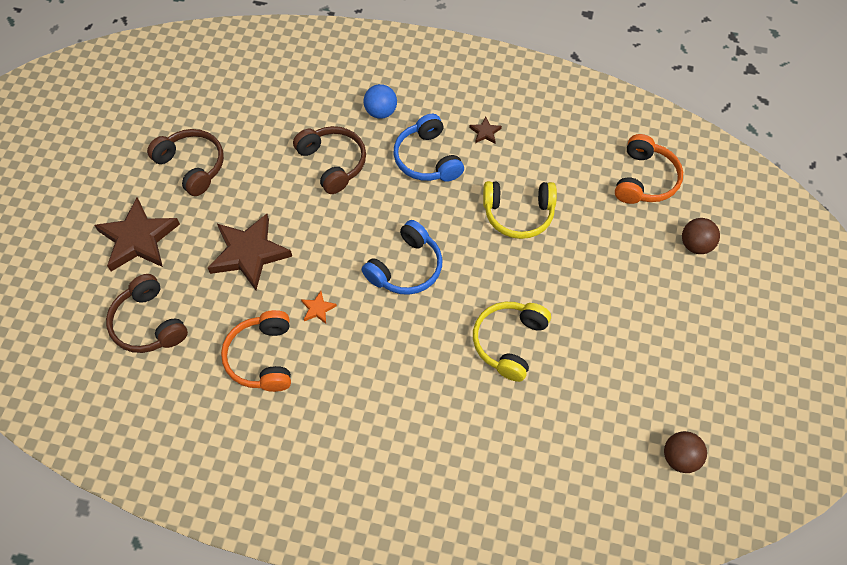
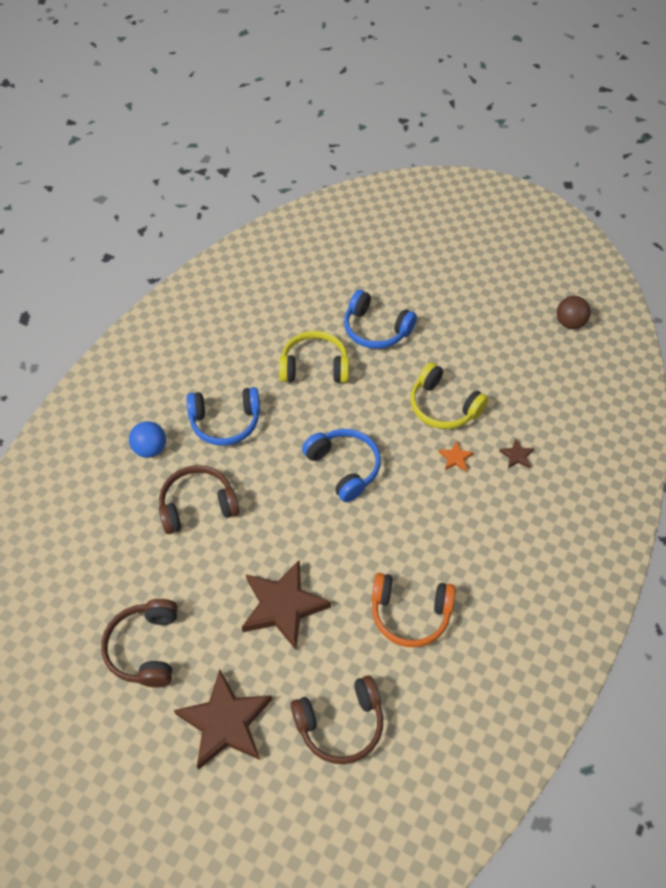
camera: 75 degrees left, 5 degrees down
brown headphones [147,129,224,196] -> brown headphones turned 60 degrees counterclockwise [101,599,178,688]
orange star [301,291,337,324] -> orange star moved to [439,440,474,471]
brown star [469,117,502,144] -> brown star moved to [499,438,534,469]
yellow headphones [483,181,557,239] -> yellow headphones turned 105 degrees counterclockwise [279,331,349,383]
orange headphones [615,134,683,204] -> none
brown ball [682,218,720,254] -> none
none -> blue headphones [344,290,417,349]

